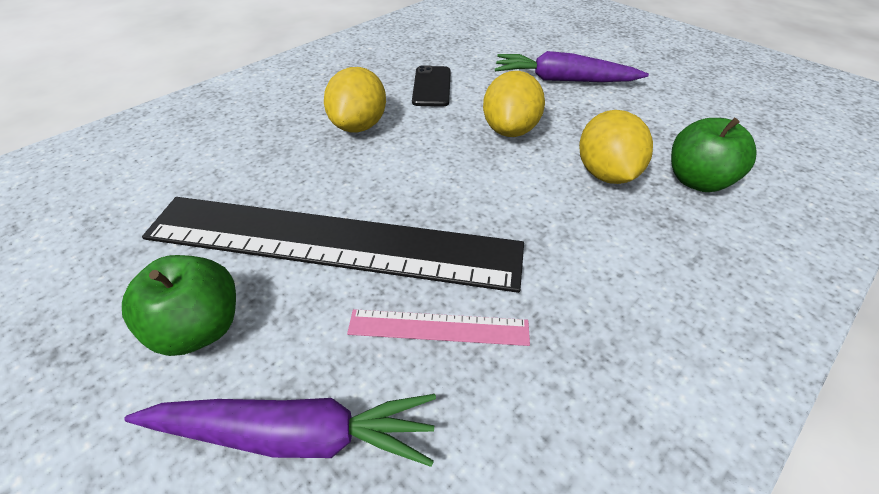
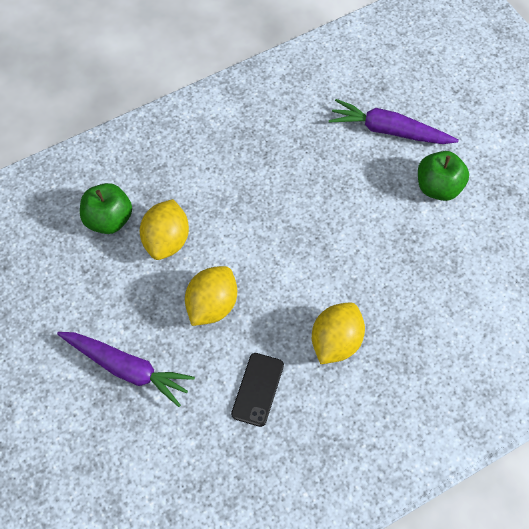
camera: 165 degrees left, 15 degrees up
black ruler [142,197,524,293] -> none
pink ruler [347,309,530,346] -> none

